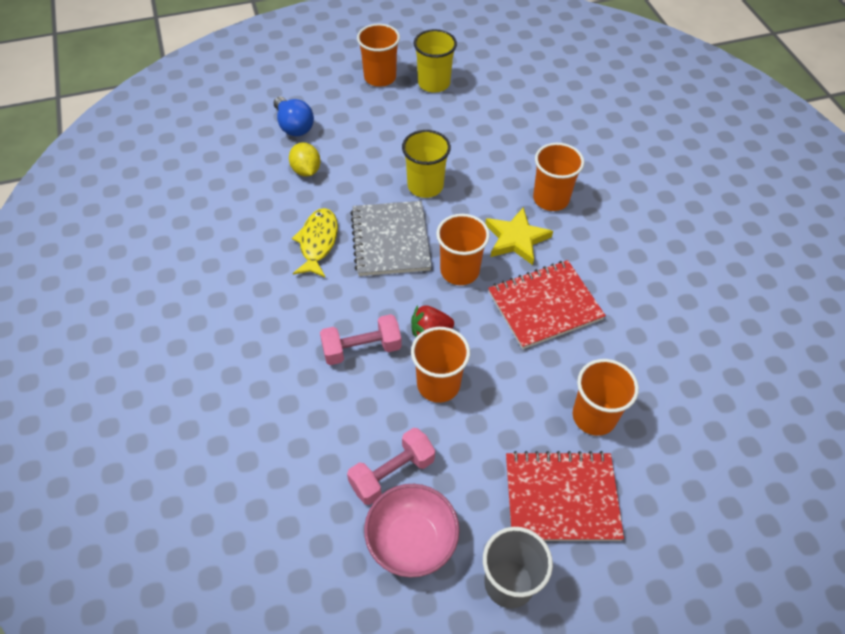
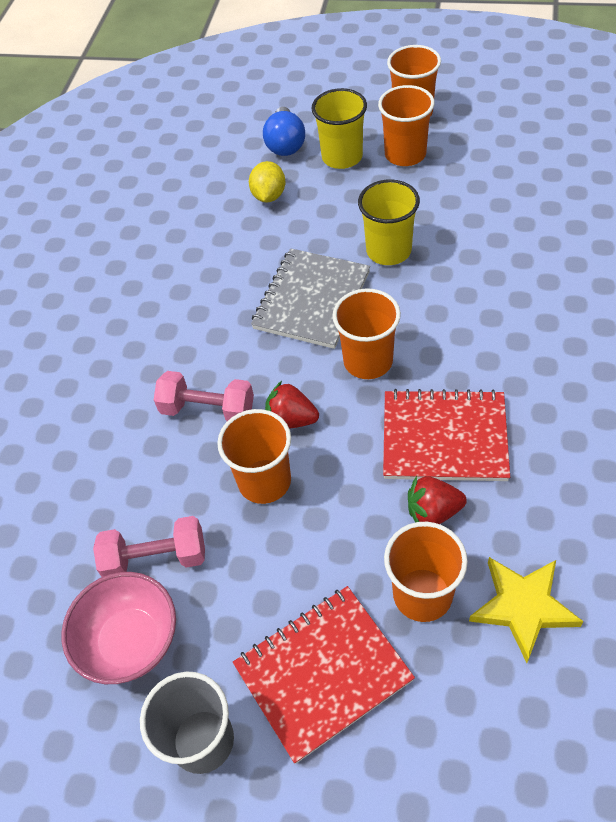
camera: 35 degrees right, 0 degrees up
yellow fish [292,208,338,278] -> none
yellow cup [414,29,457,93] -> yellow cup moved to [312,88,367,169]
yellow star [485,207,553,265] -> yellow star moved to [469,557,584,663]
red notebook [506,451,624,541] -> red notebook turned 60 degrees counterclockwise [233,586,415,764]
orange cup [533,143,584,211] -> orange cup moved to [378,85,435,166]
none -> red strawberry [408,476,467,524]

